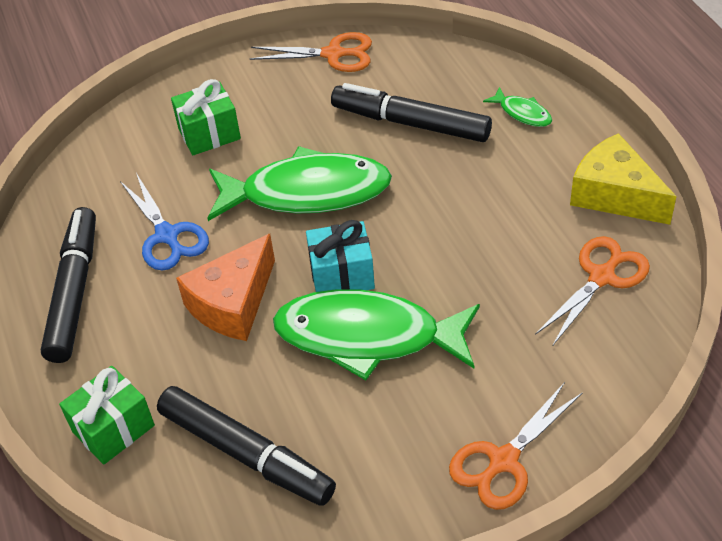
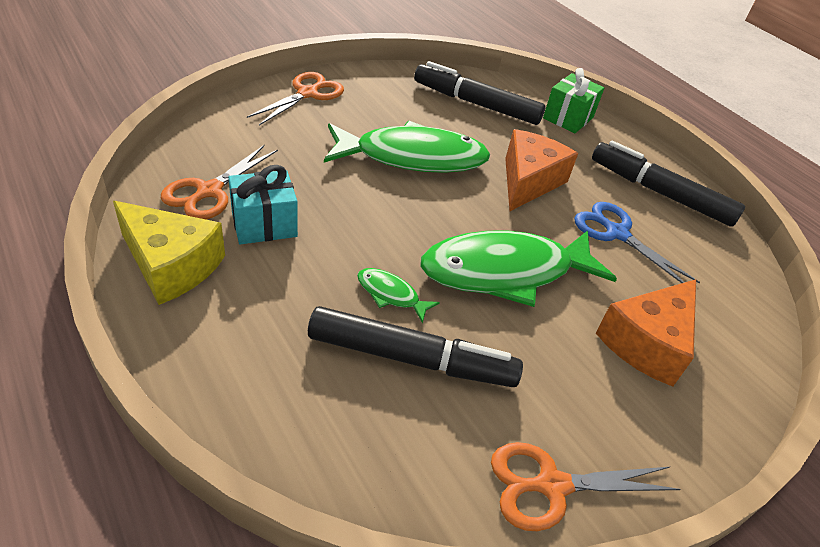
camera: 160 degrees right, 5 degrees down
black marker [41,207,96,363] -> black marker turned 135 degrees clockwise [592,141,745,227]
green gift [171,79,241,155] -> orange cheese [596,279,696,386]
turquoise gift [306,220,375,292] -> turquoise gift moved to [228,165,298,244]
green fish [483,87,552,127] -> green fish moved to [357,268,440,323]

